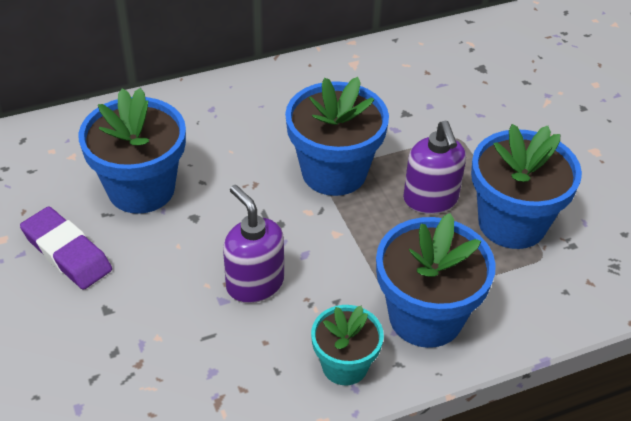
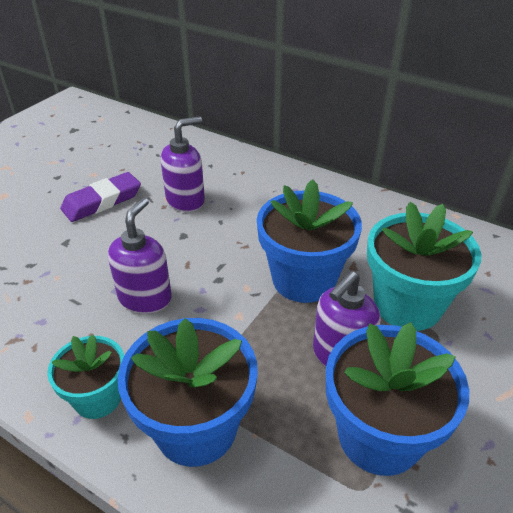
camera: 55 degrees right, 5 degrees down
purple eraser [20,206,112,290] -> purple eraser turned 45 degrees clockwise [60,172,141,222]
blue flower pot [78,88,186,214] -> purple soap dispenser [161,116,205,212]
none -> turquoise flower pot [367,202,482,331]

